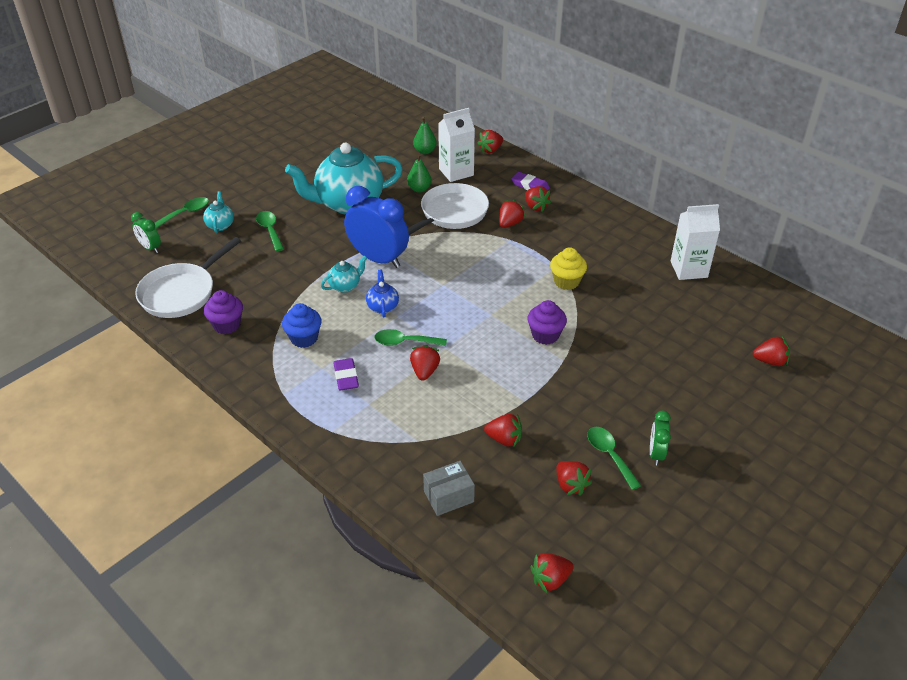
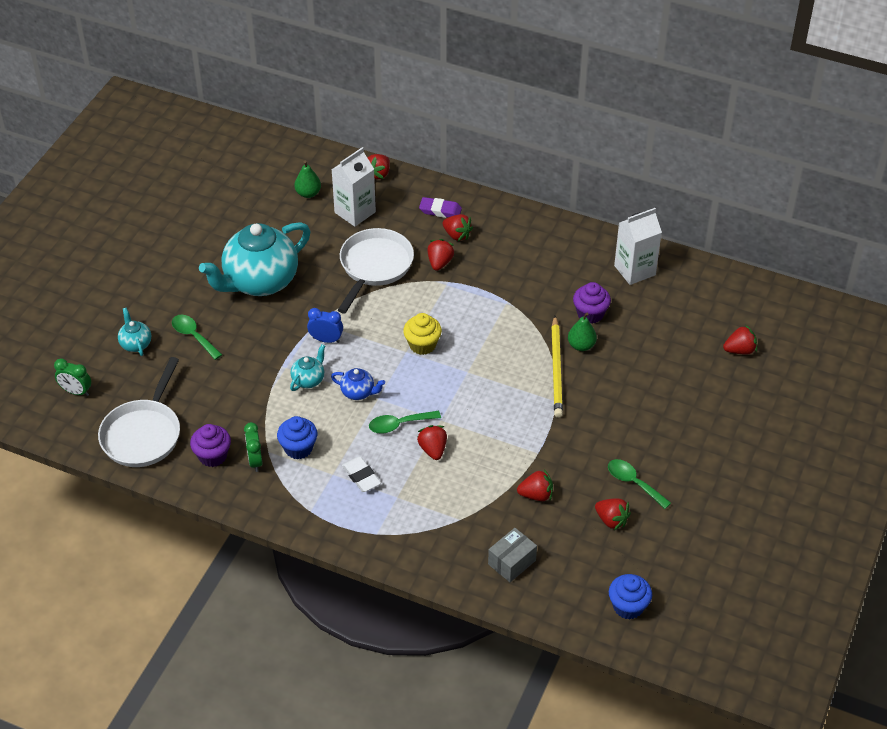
camera: 20 degrees left, 5 degrees up
green spoon [155,197,209,228] -> none
purple eraser [334,358,359,390] -> white eraser [342,457,381,492]
blue clock [344,186,409,268] -> blue clock [307,308,343,343], size x0.50
blue teapot [366,270,399,317] -> blue teapot turned 135 degrees clockwise [331,368,385,400]
green pear [407,154,432,193] -> green pear moved to [568,312,597,351]
purple cupcake [528,300,567,345] -> purple cupcake moved to [573,282,611,324]
red strawberry [530,553,574,593] -> blue cupcake [609,574,652,620]
yellow cupcake [550,247,587,290] -> yellow cupcake moved to [403,313,442,355]
green clock [650,411,671,465] -> green clock moved to [244,422,263,472]
none -> yellow pencil [551,316,563,418]

